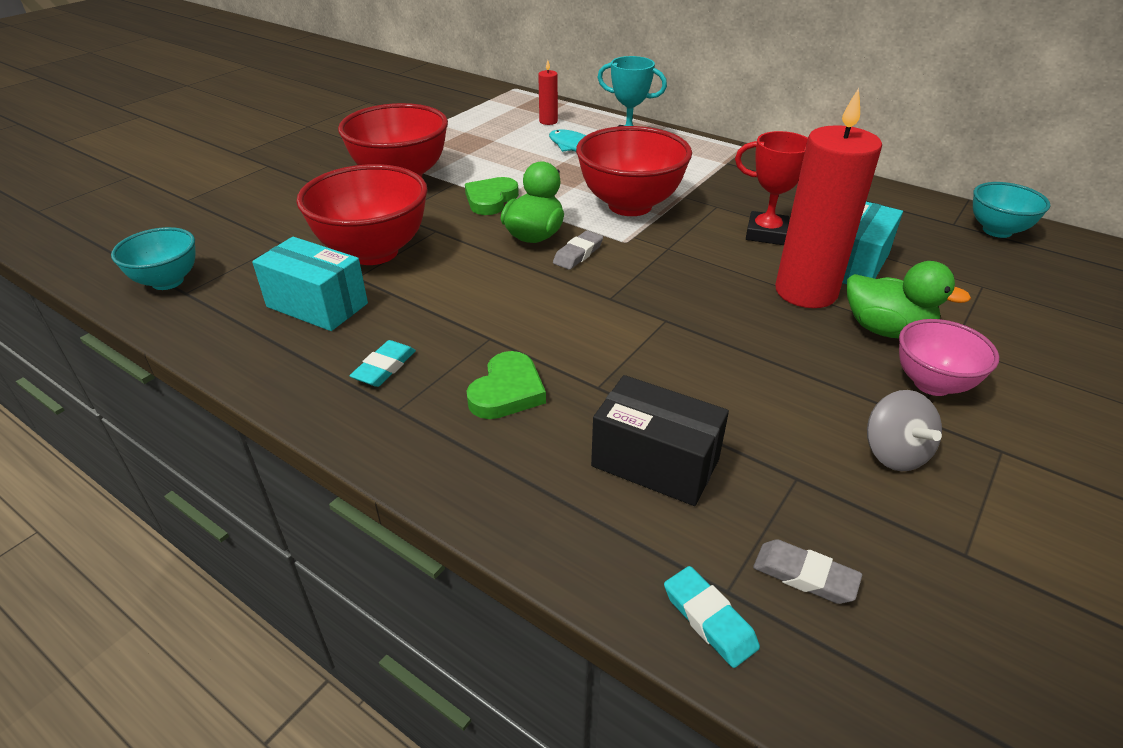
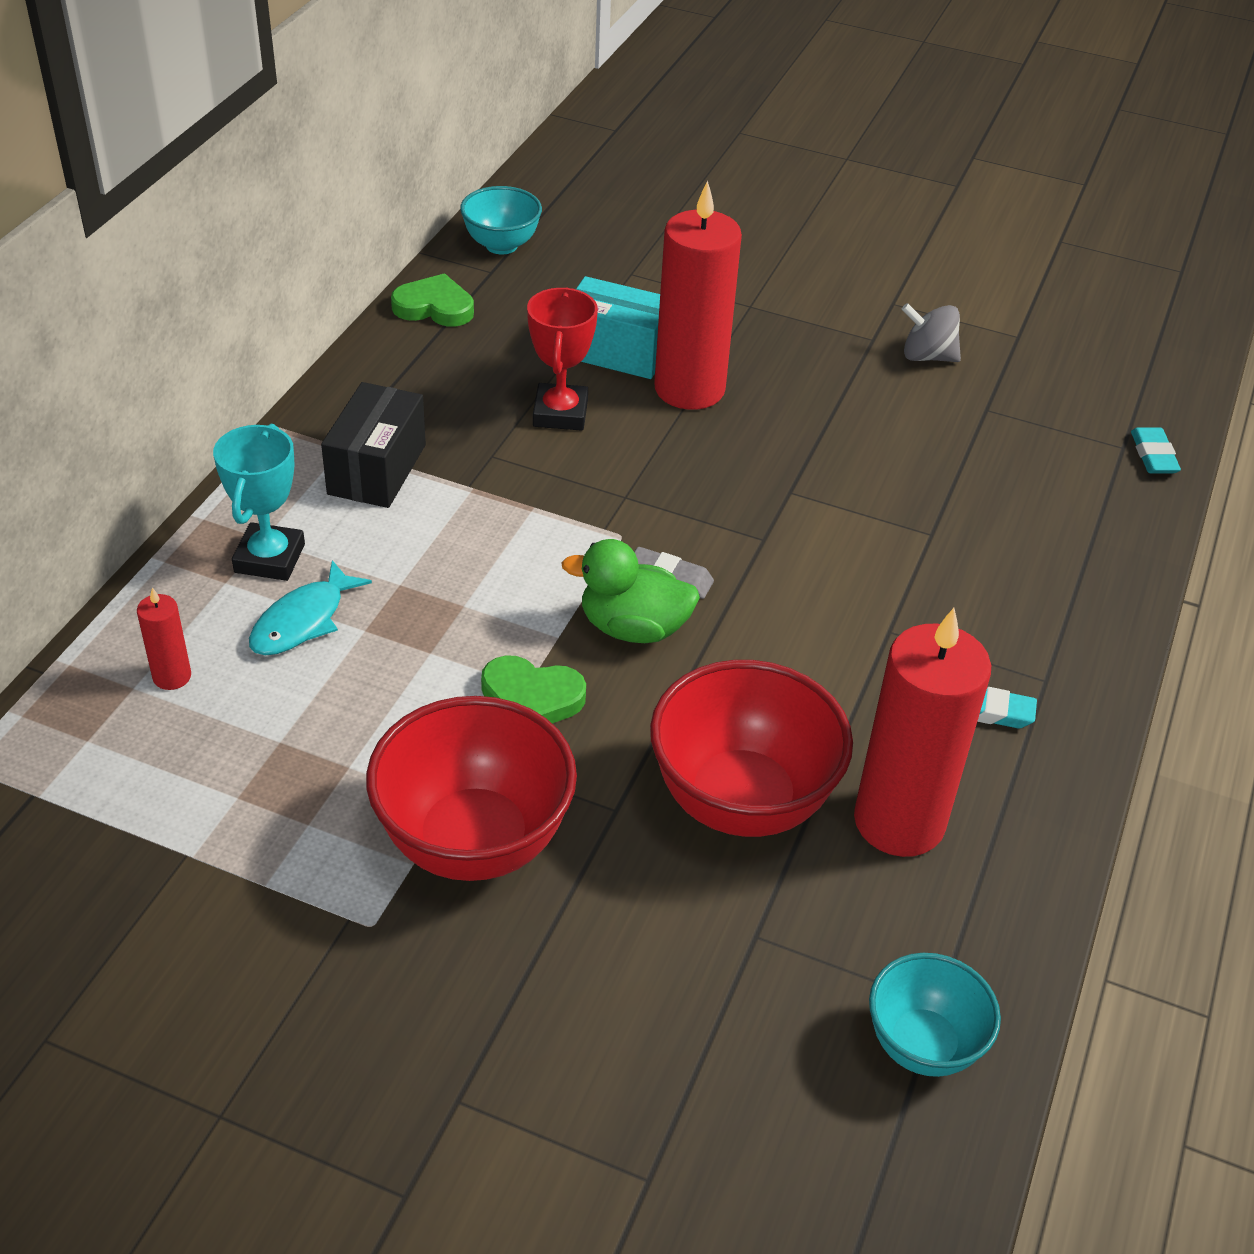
camera: 105 degrees left, 5 degrees up
turquoise box [252,237,368,331] -> red candle [854,608,991,857]
green heart [467,351,546,419] -> green heart moved to [391,273,474,327]
red bowl [576,126,692,216] -> none
black box [591,375,729,506] -> black box moved to [321,382,426,508]
turquoise eraser [664,566,760,668] -> turquoise eraser turned 45 degrees counterclockwise [1131,427,1181,473]
grey eraser [753,539,862,604] -> none
green duck [847,261,971,338] -> none
grey spinning top [867,390,942,471] -> grey spinning top turned 135 degrees counterclockwise [902,303,961,362]
pink bowl [899,319,999,396] -> none

